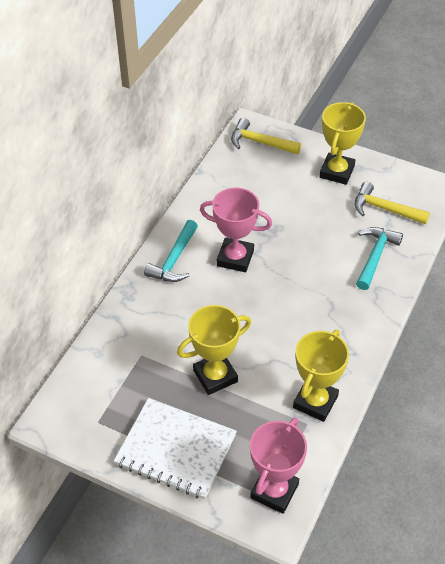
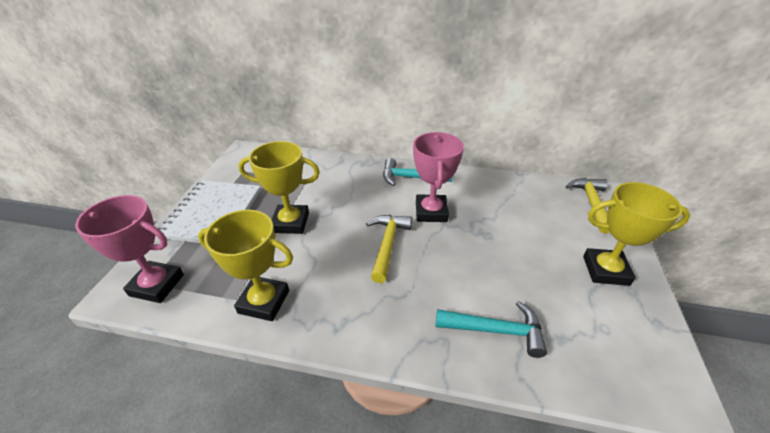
camera: 75 degrees right, 10 degrees down
yellow trophy [177,305,251,395] -> yellow trophy turned 45 degrees counterclockwise [238,141,320,234]
yellow hammer [355,182,430,224] -> yellow hammer moved to [366,215,412,283]

